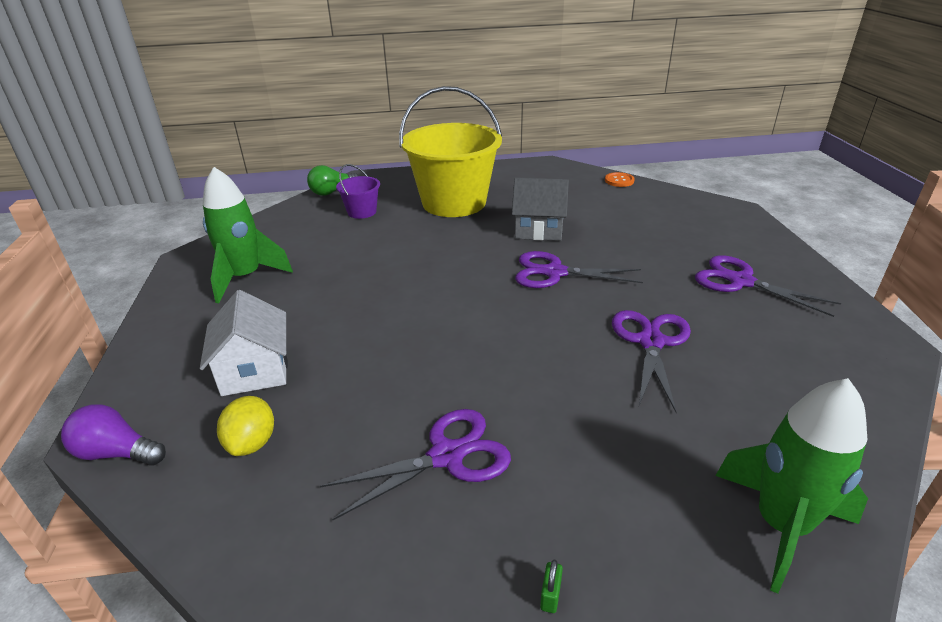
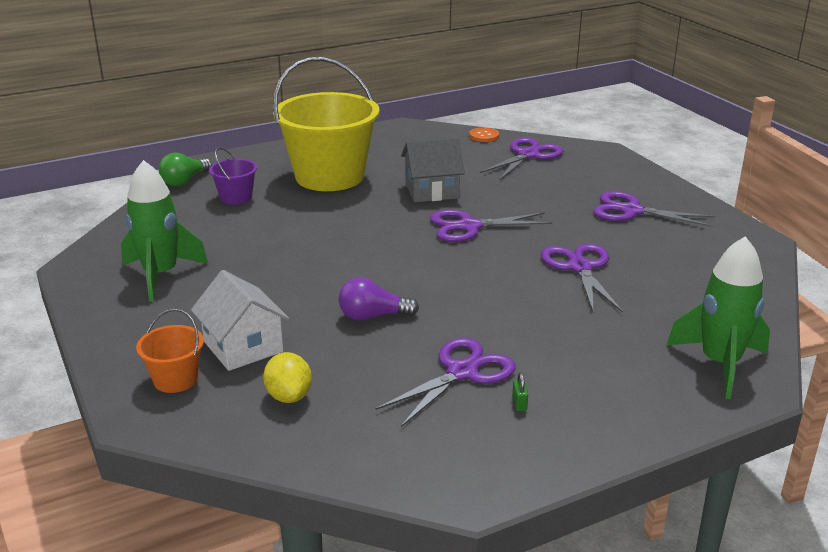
camera: 20 degrees left, 5 degrees down
purple light bulb [61,404,166,466] -> purple light bulb moved to [339,277,419,321]
green padlock [540,560,563,613] -> green padlock moved to [512,372,528,411]
none -> orange bucket [136,308,204,393]
none -> purple scissors [480,137,563,181]

